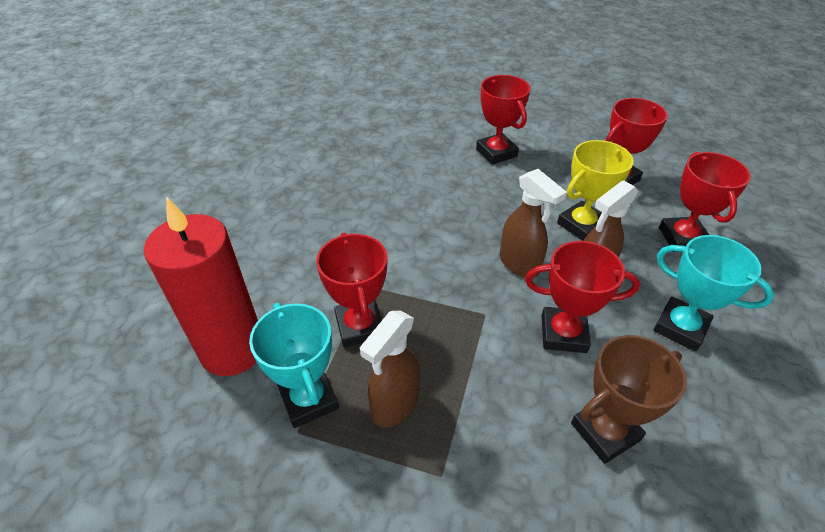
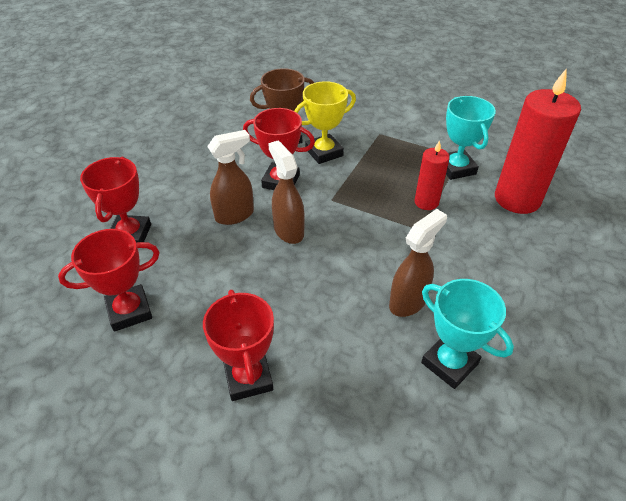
camera: 170 degrees left, 0 degrees up
red trophy [316,233,387,347] -> red candle [415,140,450,210]
brown spray bottle [360,311,420,428] -> brown spray bottle moved to [389,209,447,317]
yellow trophy [557,140,634,241] -> yellow trophy moved to [294,81,356,164]
turquoise trophy [653,235,774,352] -> turquoise trophy moved to [421,279,514,389]

